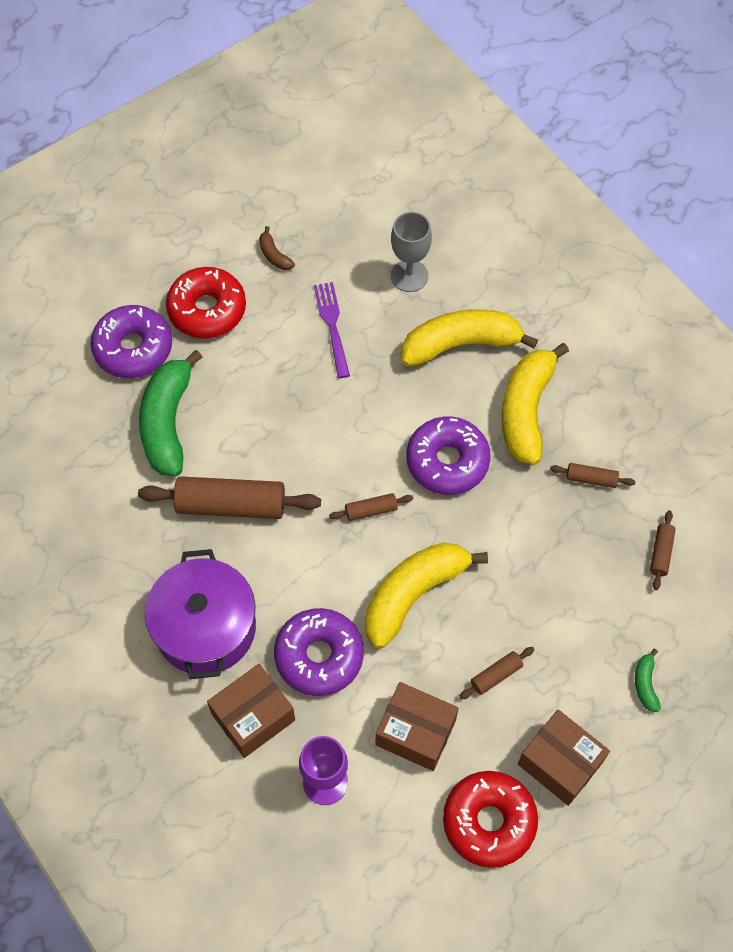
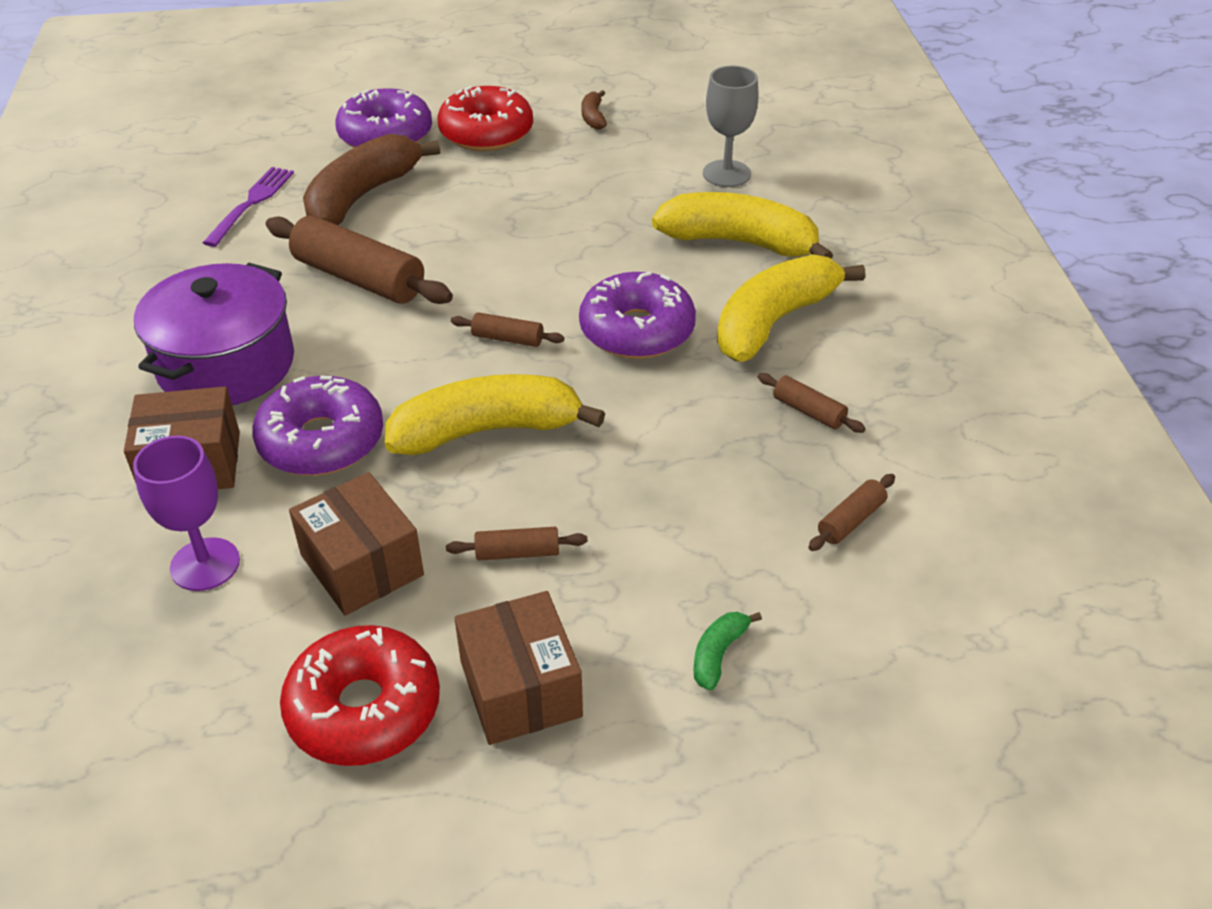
camera: 30 degrees right, 20 degrees down
green banana [139,350,203,477] -> brown banana [303,134,440,225]
purple fork [314,282,350,378] -> purple fork moved to [203,167,294,247]

